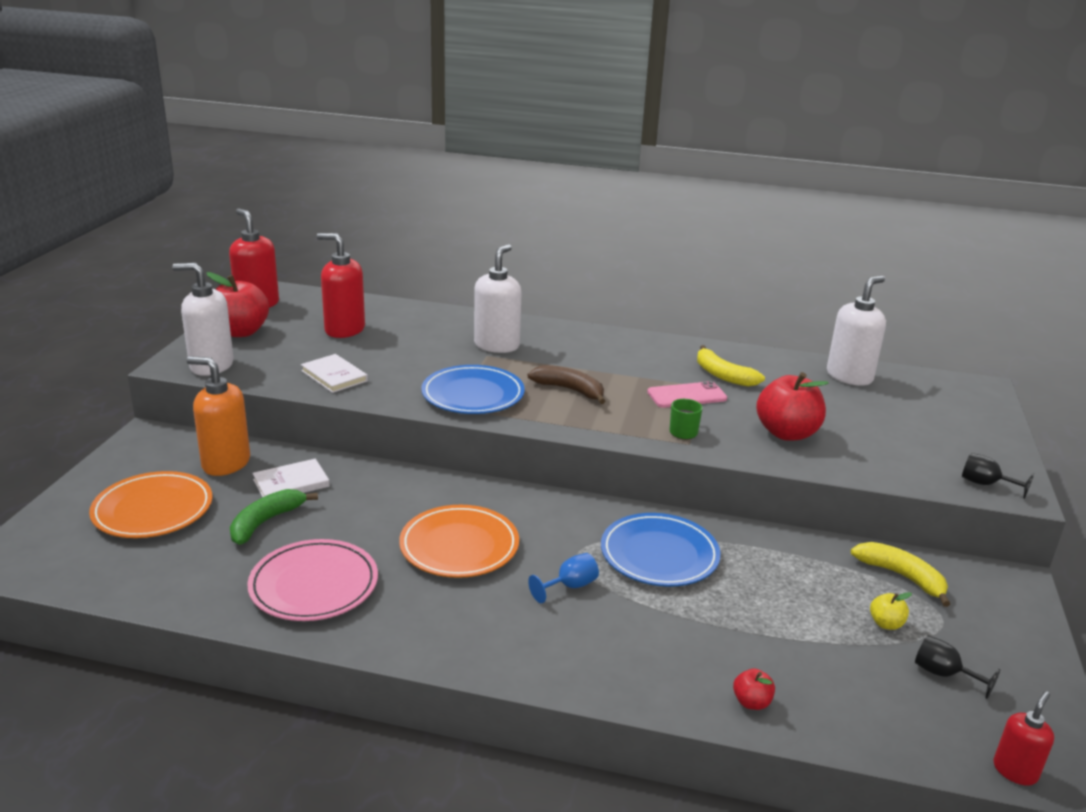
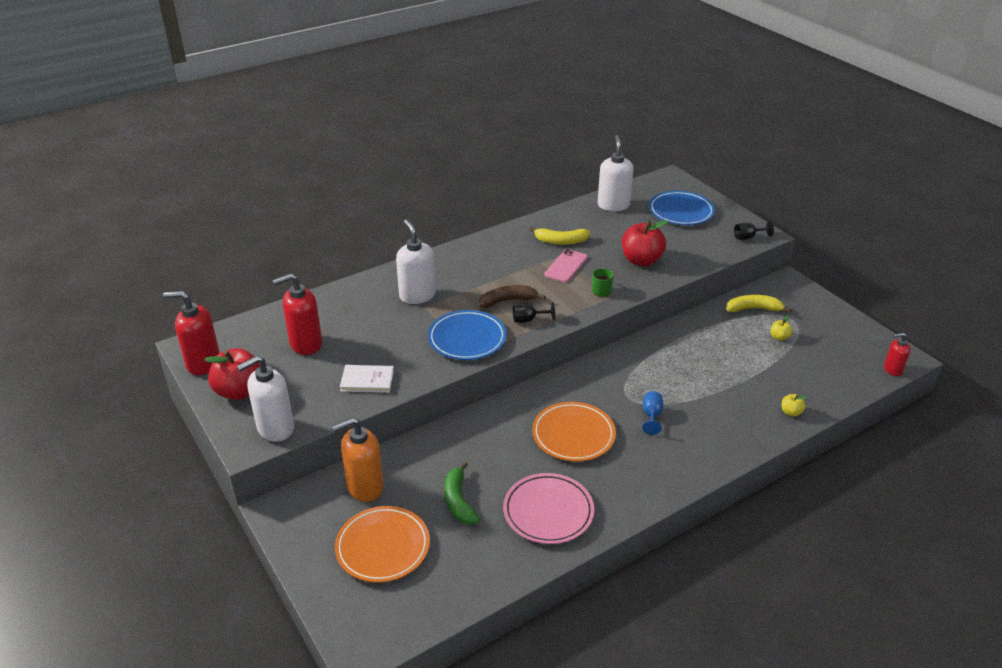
camera: 45 degrees left, 10 degrees up
white book [252,459,330,497] -> none
blue plate [601,513,721,587] -> blue plate moved to [649,191,715,225]
red apple [733,669,775,710] -> yellow apple [782,394,808,417]
black goblet [915,635,1001,699] -> black goblet moved to [513,302,555,323]
red soap dispenser [993,691,1054,786] -> red soap dispenser turned 90 degrees counterclockwise [884,333,910,376]

